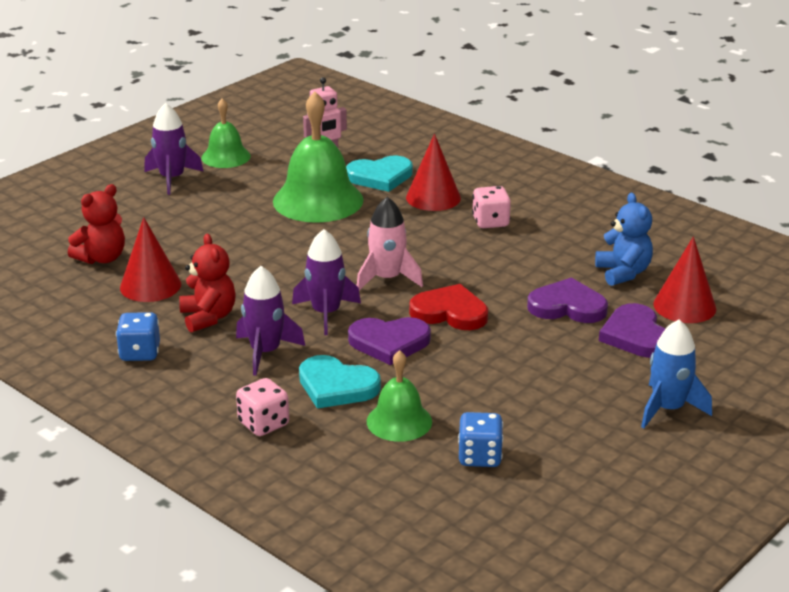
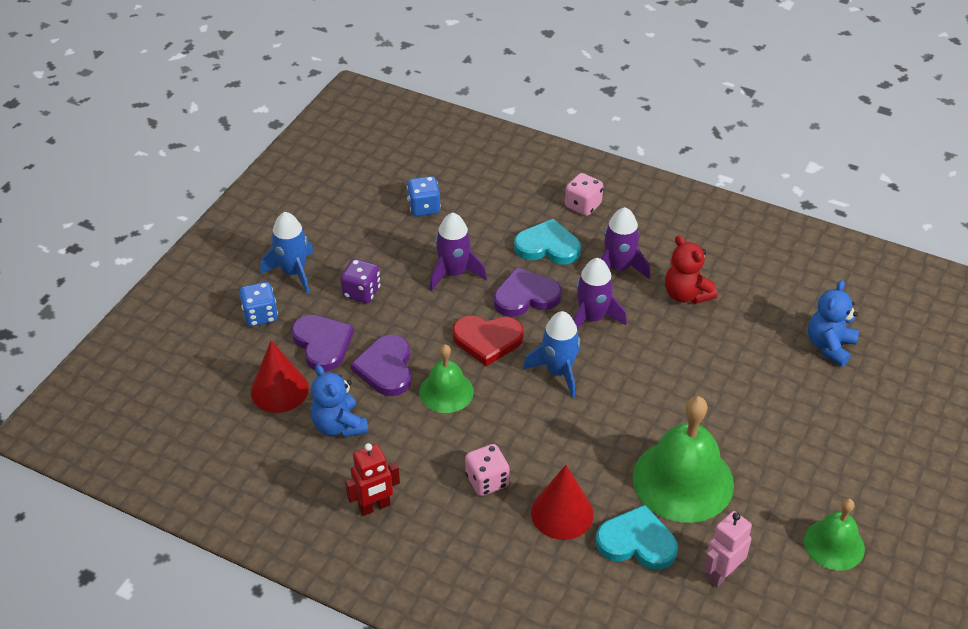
camera: 165 degrees right, 15 degrees up
red teddy bear [68,184,125,264] -> blue teddy bear [808,280,859,367]
blue dice [116,312,160,361] -> blue dice moved to [239,282,278,327]
red cone [120,217,181,302] -> none
purple rocket [144,103,204,195] -> purple rocket moved to [430,212,487,291]
turquoise heart [346,156,413,192] -> turquoise heart turned 45 degrees clockwise [596,505,678,570]
pink rocket [357,197,423,290] -> blue rocket [523,311,580,398]
green bell [367,350,432,442] -> green bell moved to [419,344,474,413]
purple heart [527,277,608,323] -> purple heart turned 90 degrees clockwise [351,335,412,396]
none -> purple dice [340,259,381,303]
none -> red robot [345,443,400,516]

